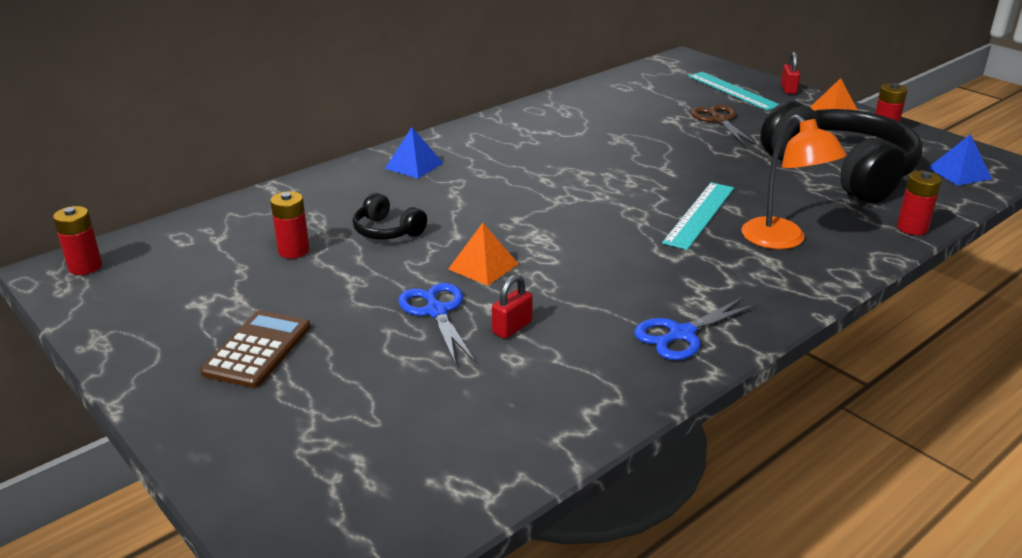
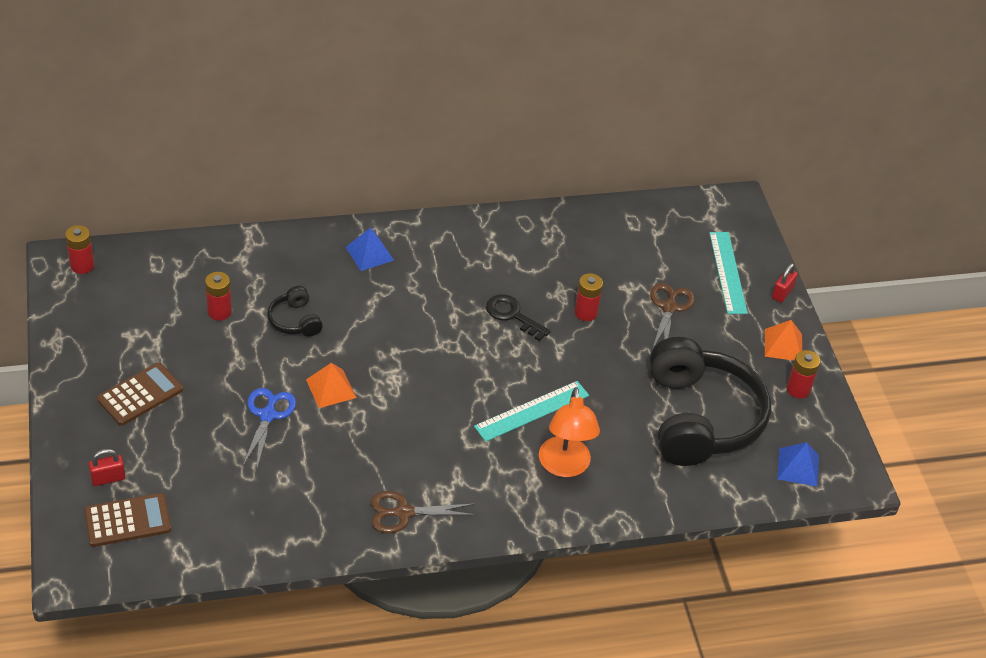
camera: 25 degrees right, 15 degrees up
red padlock [492,274,533,339] -> red padlock moved to [89,449,125,486]
blue scissors [634,297,757,360] -> brown scissors [371,491,477,533]
red battery [897,171,942,235] -> red battery moved to [574,273,603,321]
none -> brown calculator [84,493,172,547]
none -> black key [486,294,550,341]

